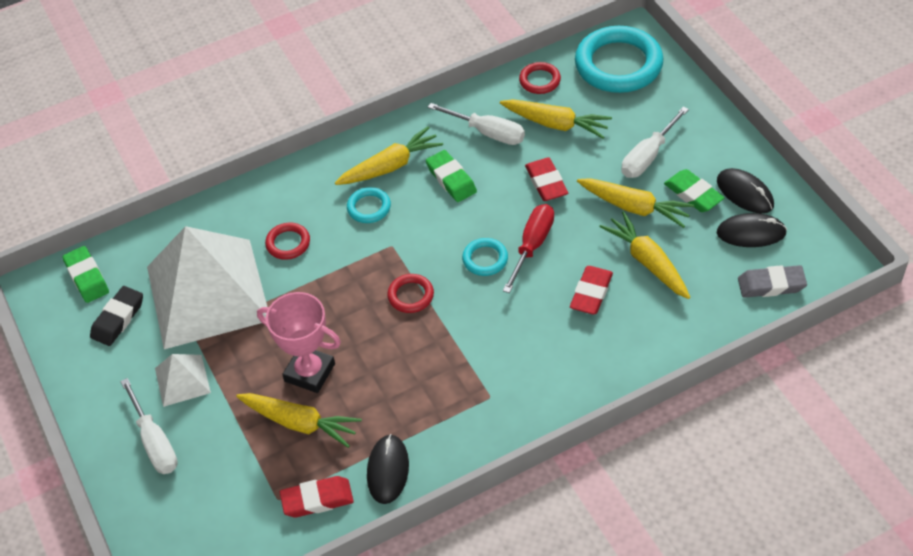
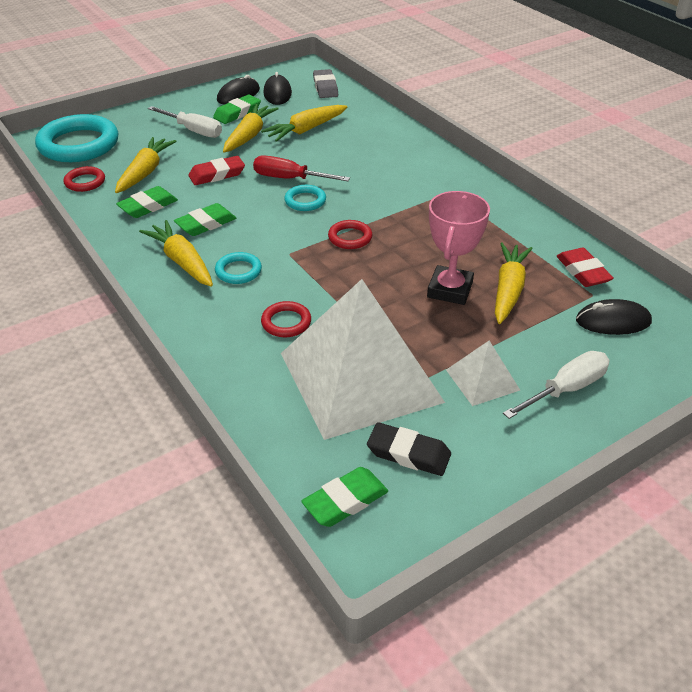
camera: 100 degrees left, 10 degrees down
black mouse [367,434,409,504] -> black mouse moved to [576,299,652,335]
white screwdriver [428,103,525,145] -> green eraser [116,186,178,218]
red eraser [570,266,613,315] -> none

